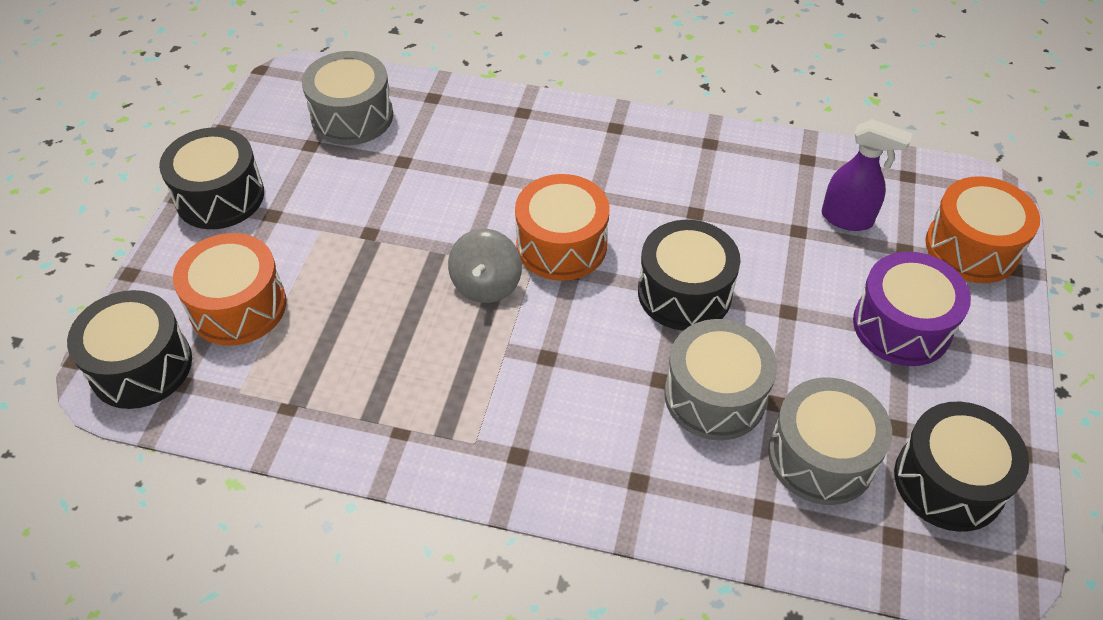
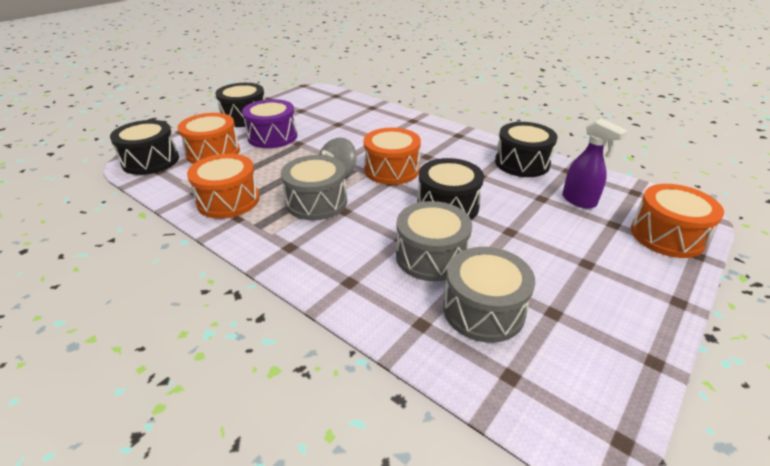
camera: 25 degrees right, 15 degrees down
grey drum [302,51,393,145] -> grey drum moved to [281,155,347,220]
purple drum [853,252,971,366] -> purple drum moved to [242,99,297,148]
black drum [894,402,1029,532] -> black drum moved to [495,122,558,177]
none -> orange drum [187,154,260,219]

